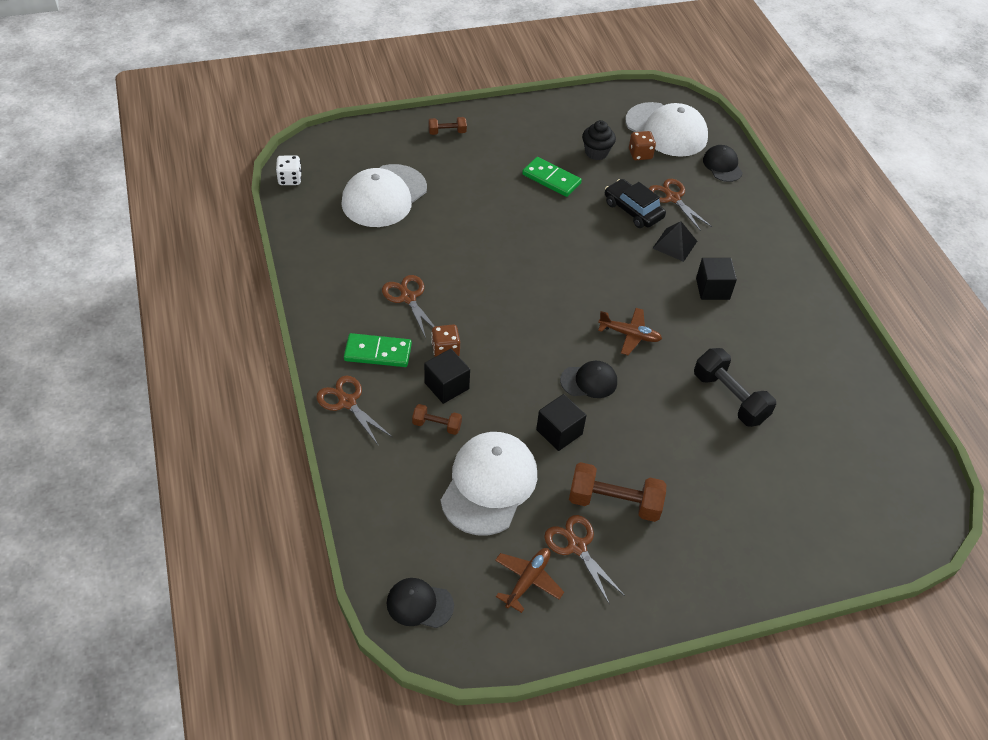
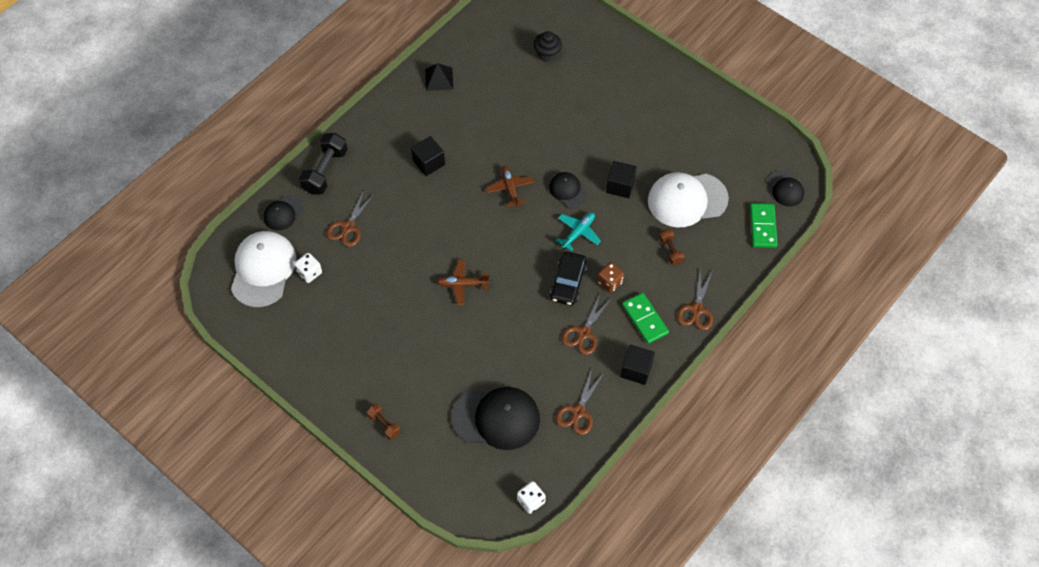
camera: 120 degrees left, 10 degrees up
white cap [341,164,427,227] -> black cap [451,387,540,450]
black cube [424,349,470,404] -> black cube moved to [621,345,655,385]
brown plane [495,548,564,613] -> brown plane moved to [437,260,489,305]
green domino [522,157,582,197] -> green domino moved to [750,203,778,248]
brown scissors [544,515,625,603] -> brown scissors moved to [556,369,604,435]
brown dumbbell [569,462,666,522] -> none
black cupcake [582,120,616,160] -> black cupcake moved to [534,31,562,62]
black car [605,179,666,228] -> black car moved to [550,252,587,306]
brown dice [629,131,656,160] -> white dice [294,253,322,283]
black pyramid [652,221,697,262] -> black pyramid moved to [425,63,453,91]
black dumbbell [694,348,776,427] -> black dumbbell moved to [299,133,348,194]
none -> turquoise plane [556,212,601,252]

